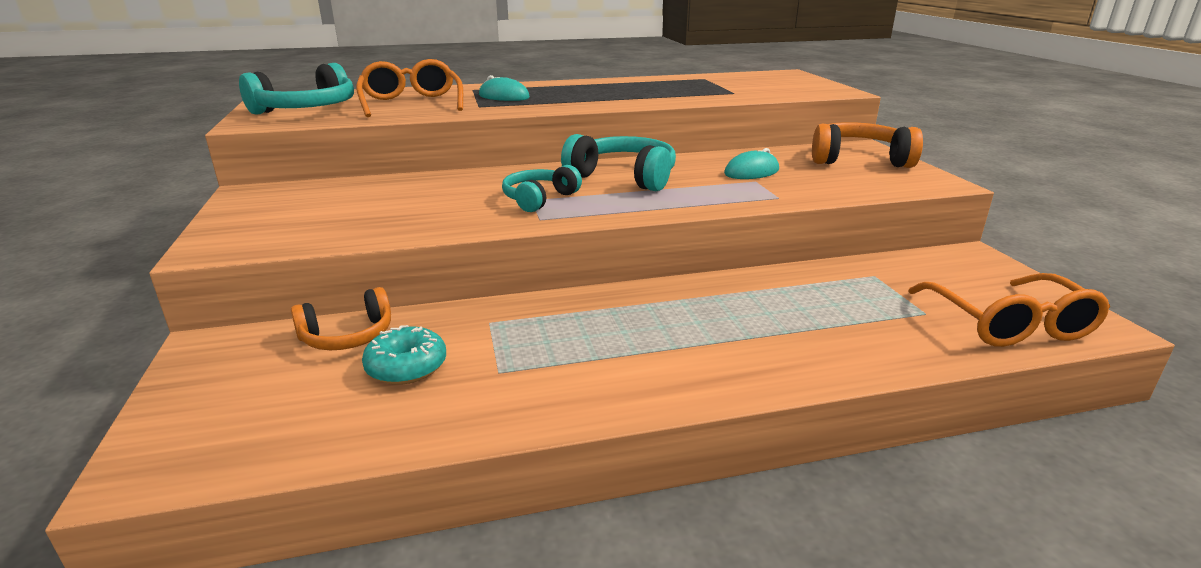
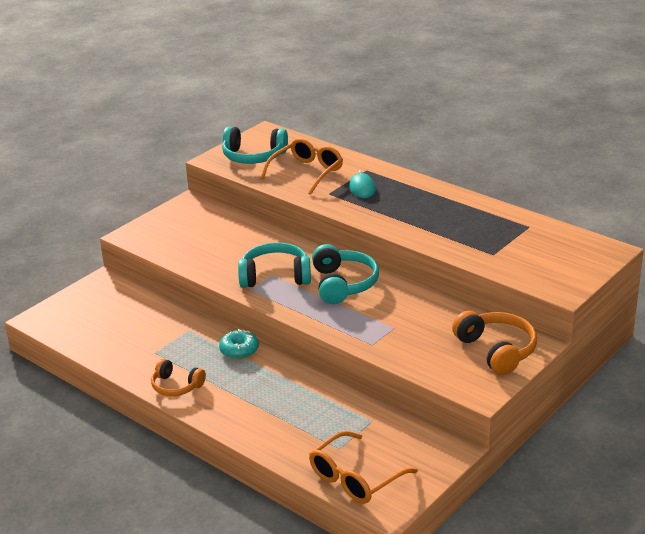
camera: 55 degrees right, 5 degrees up
orange headphones [291,287,391,350] -> orange headphones moved to [151,359,206,396]
turquoise donut [362,325,446,385] -> turquoise donut moved to [219,329,259,359]
turquoise headphones [502,165,582,212] -> turquoise headphones [238,243,311,288], size x1.54
turquoise mouse [724,148,779,179] -> none

